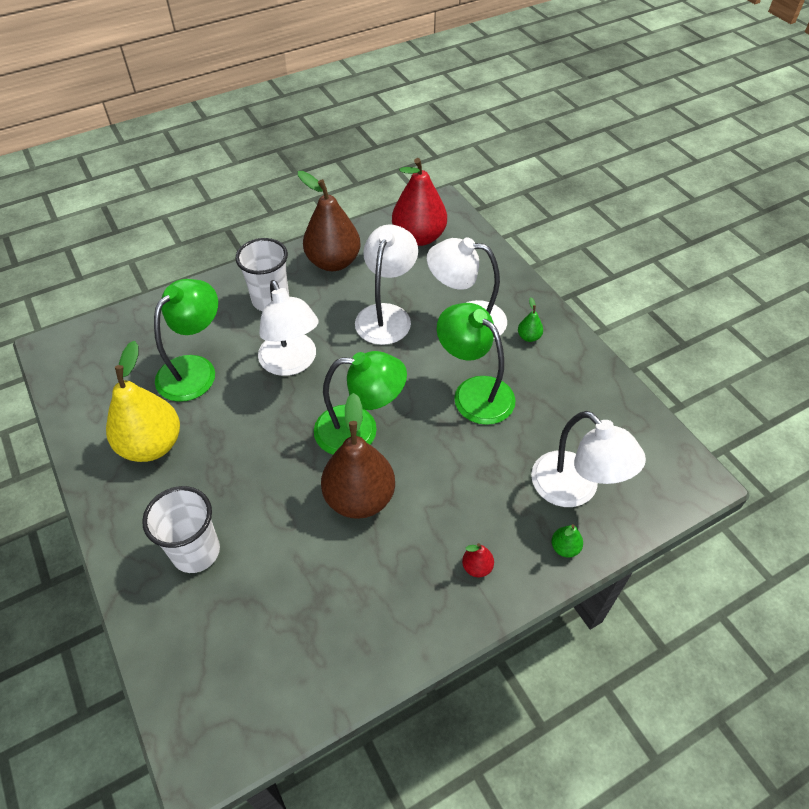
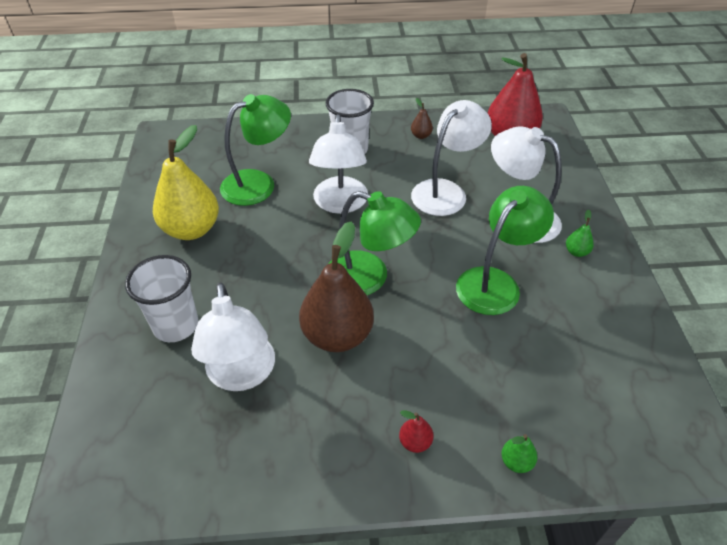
camera: 25 degrees right, 5 degrees down
brown pear [298,171,360,271] -> brown pear [411,98,433,139], size x0.41
green lamp [437,303,515,425] -> green lamp turned 60 degrees clockwise [456,186,554,315]
white lamp [531,411,646,507] -> white lamp moved to [191,282,275,391]

